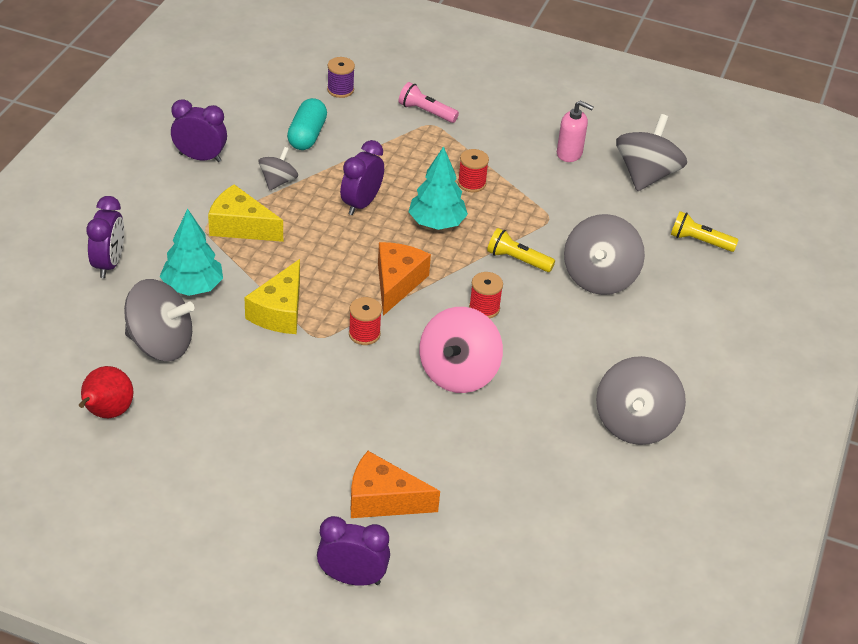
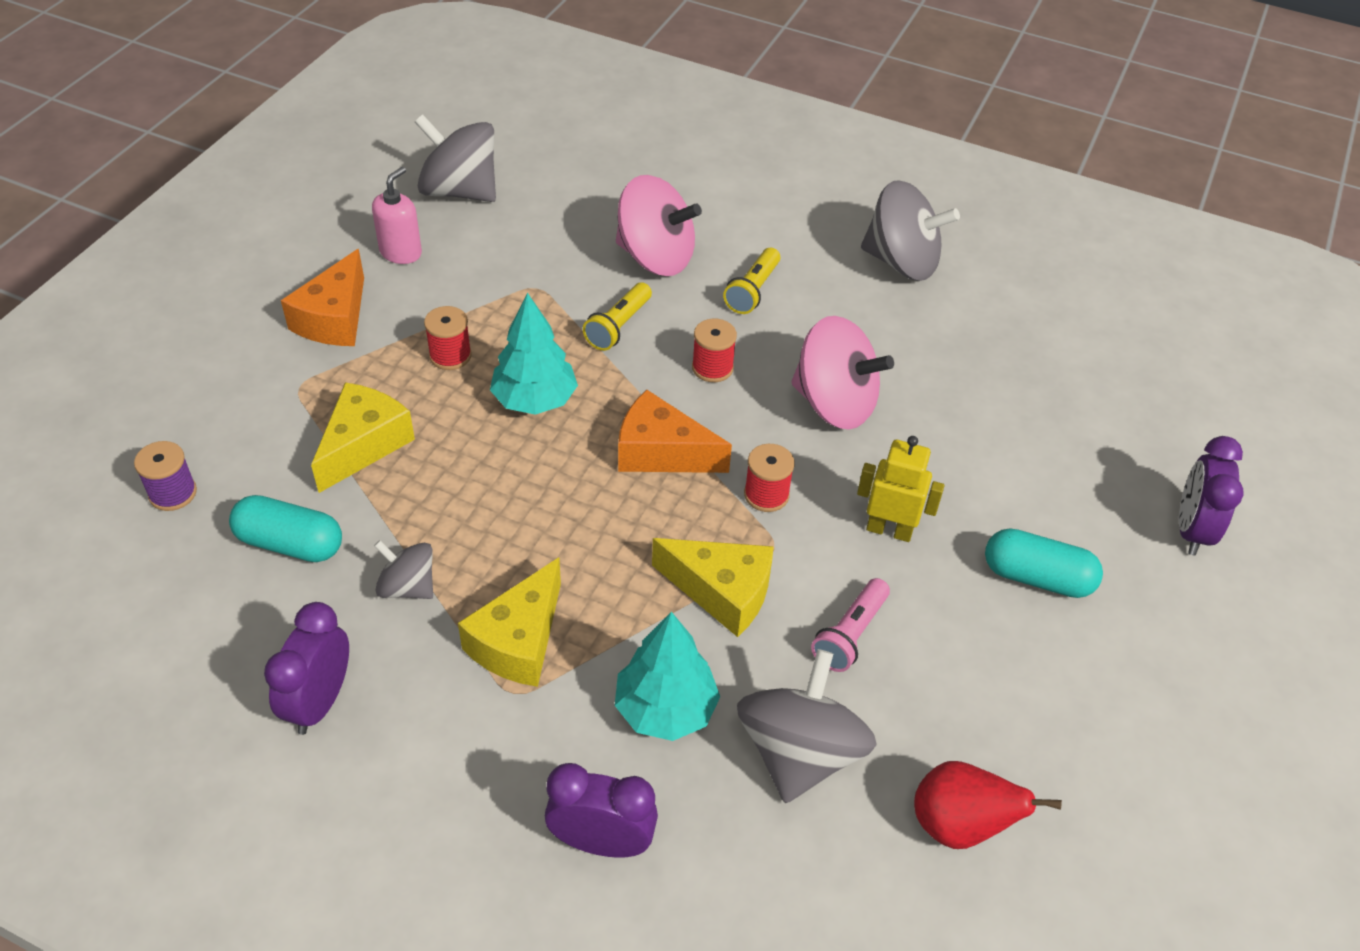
camera: 85 degrees left, 5 degrees up
purple clock [340,140,384,215] -> none
orange cheese [351,451,440,518] -> orange cheese moved to [281,249,364,346]
pink flashlight [399,82,459,123] -> pink flashlight moved to [811,578,890,672]
grey spinning top [564,214,645,295] -> pink spinning top [616,175,702,276]
yellow flashlight [671,211,738,252] -> yellow flashlight moved to [723,248,780,314]
none -> yellow cheese [311,382,415,493]
none -> yellow robot [857,436,944,542]
none -> turquoise capsule [985,528,1103,598]

